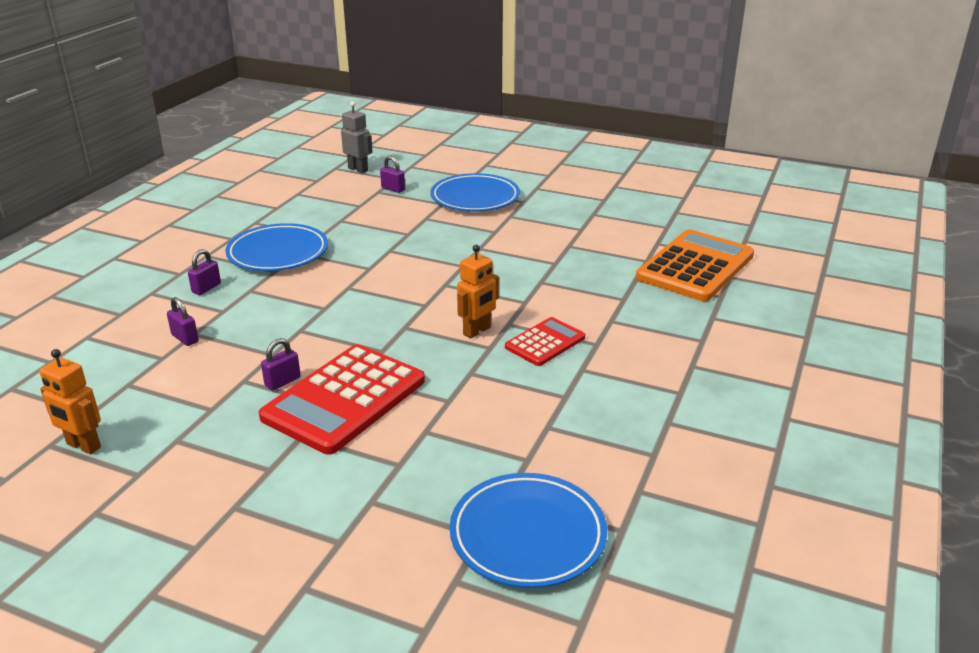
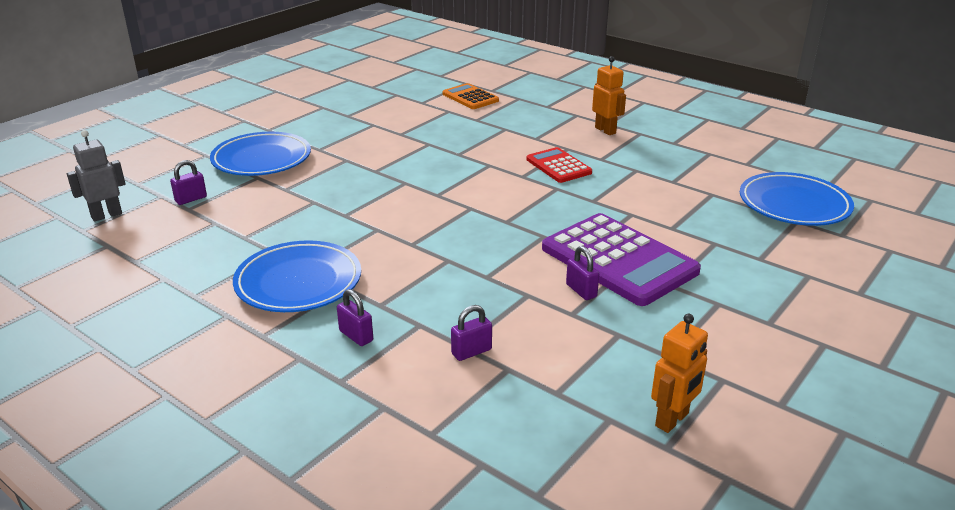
camera: 75 degrees left, 0 degrees up
red calculator [259,344,425,455] -> purple calculator [542,213,701,306]
orange robot [457,245,499,338] -> orange robot moved to [592,56,626,135]
orange calculator [636,229,754,301] -> orange calculator [442,83,499,109], size x0.54

